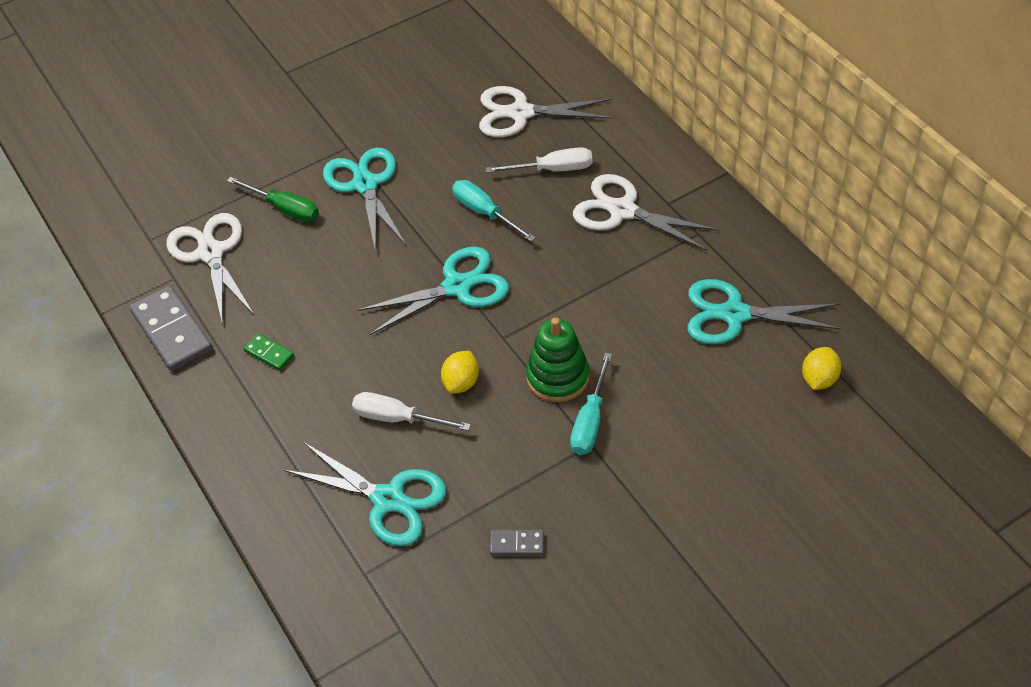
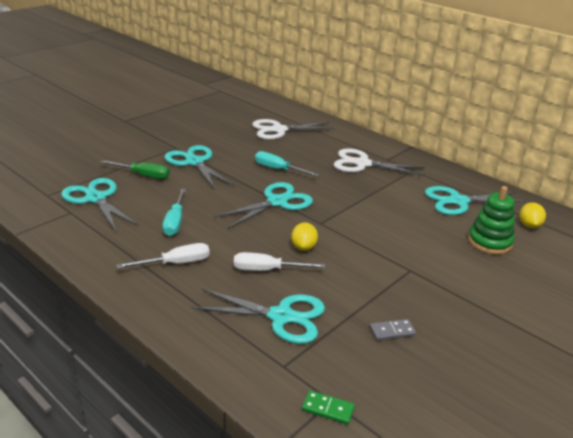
camera: 20 degrees left, 20 degrees down
grey domino [130,286,213,371] -> none
white scissors [166,213,255,325] -> turquoise scissors [61,178,139,231]
green domino [243,333,294,371] -> green domino moved to [302,390,355,425]
white screwdriver [486,147,592,173] -> white screwdriver moved to [117,243,210,269]
green stacking toy [526,318,589,402] -> green stacking toy moved to [468,186,515,254]
turquoise screwdriver [570,353,612,455] -> turquoise screwdriver moved to [162,189,186,236]

